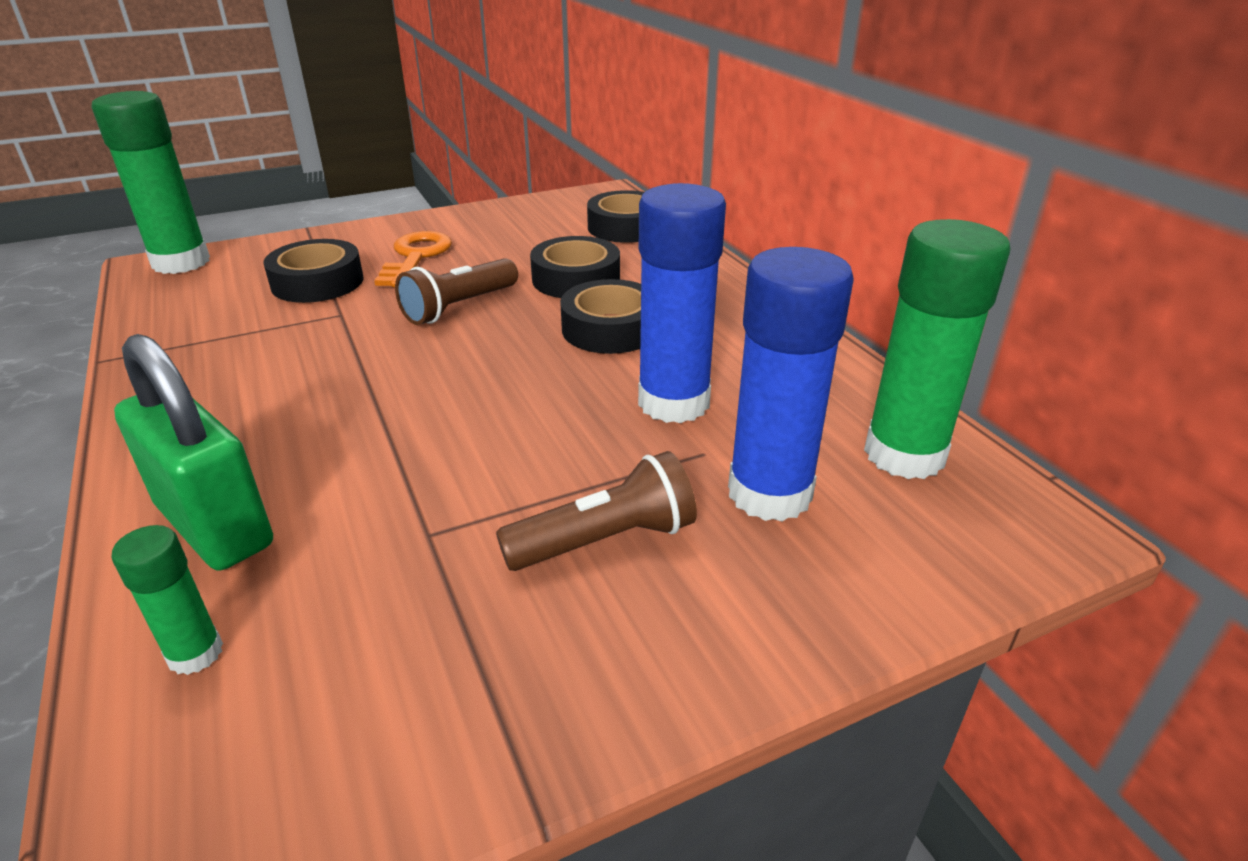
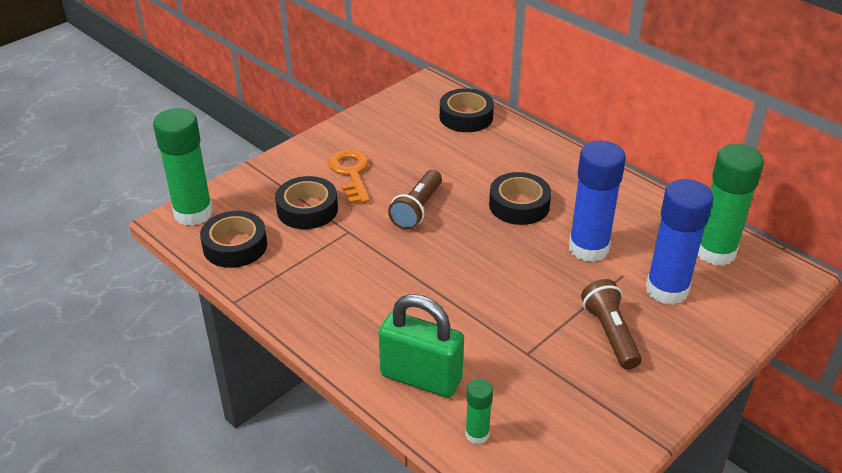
camera: 20 degrees left, 5 degrees up
brown flashlight [496,451,697,571] -> brown flashlight turned 60 degrees counterclockwise [581,279,642,370]
black tape [530,236,620,298] -> black tape moved to [200,211,267,268]

